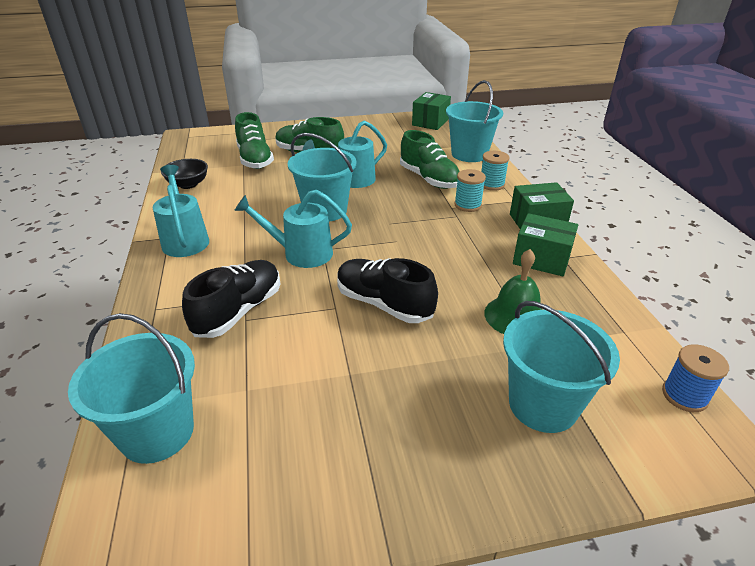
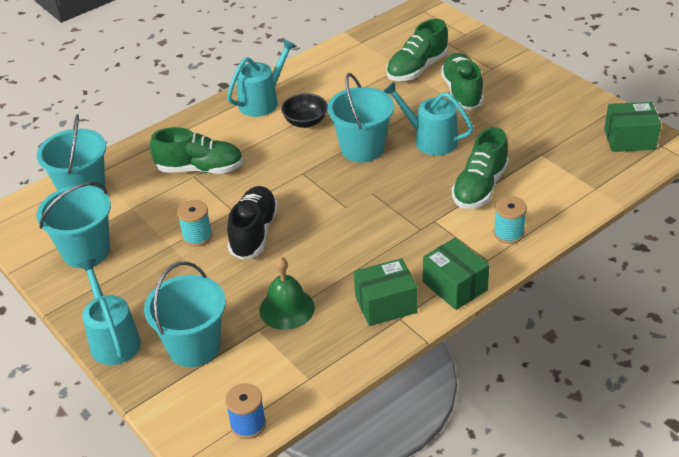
camera: 65 degrees right, 5 degrees up
black bowl [161,159,208,189] -> black bowl moved to [281,93,328,128]
black shoe [182,260,280,338] -> green shoe [150,127,243,174]
turquoise watering can [234,190,352,268] -> turquoise watering can moved to [78,258,141,365]
turquoise bucket [446,80,503,162] -> turquoise bucket moved to [37,182,111,268]
turquoise spool [454,169,486,212] -> turquoise spool moved to [177,200,212,247]
green box [513,213,578,276] -> green box turned 75 degrees clockwise [354,258,418,326]

